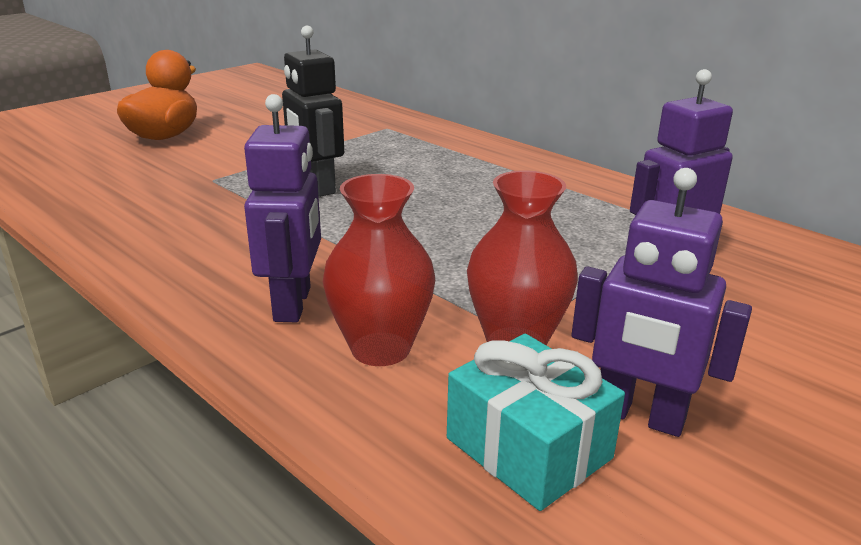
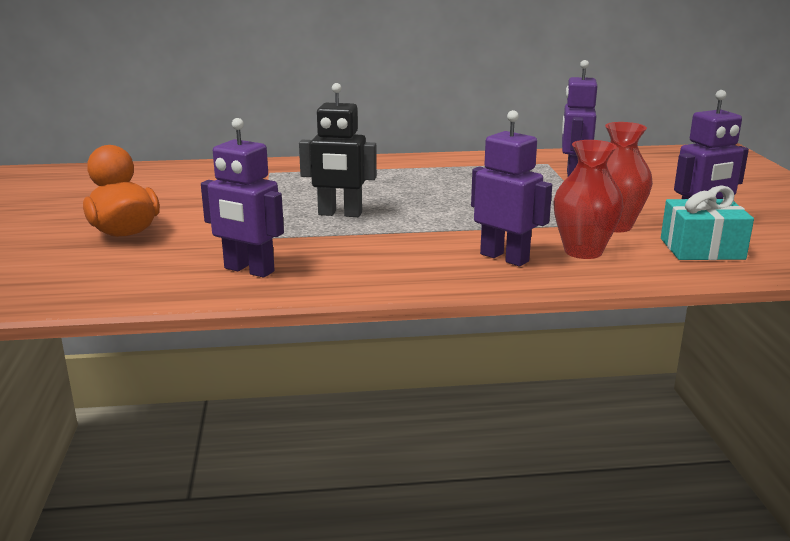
camera: 50 degrees left, 5 degrees down
none -> purple robot [201,118,284,278]

